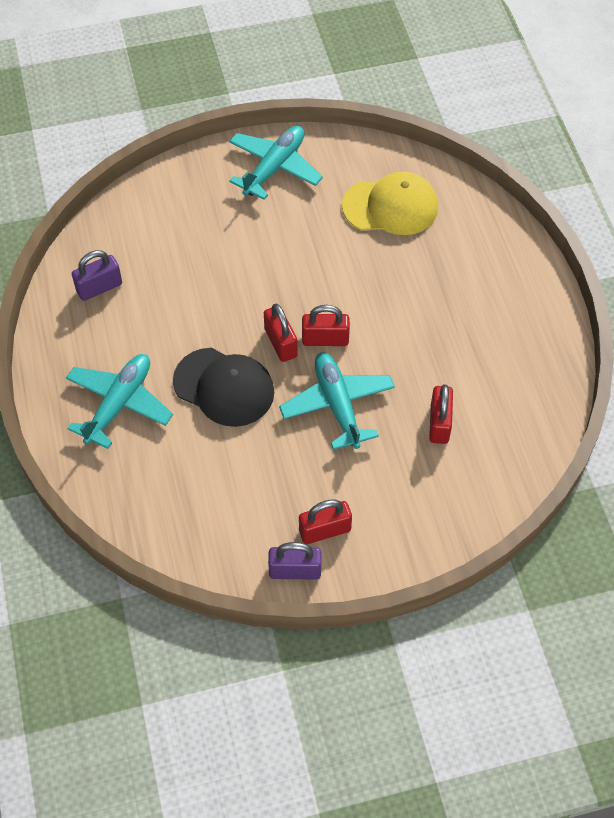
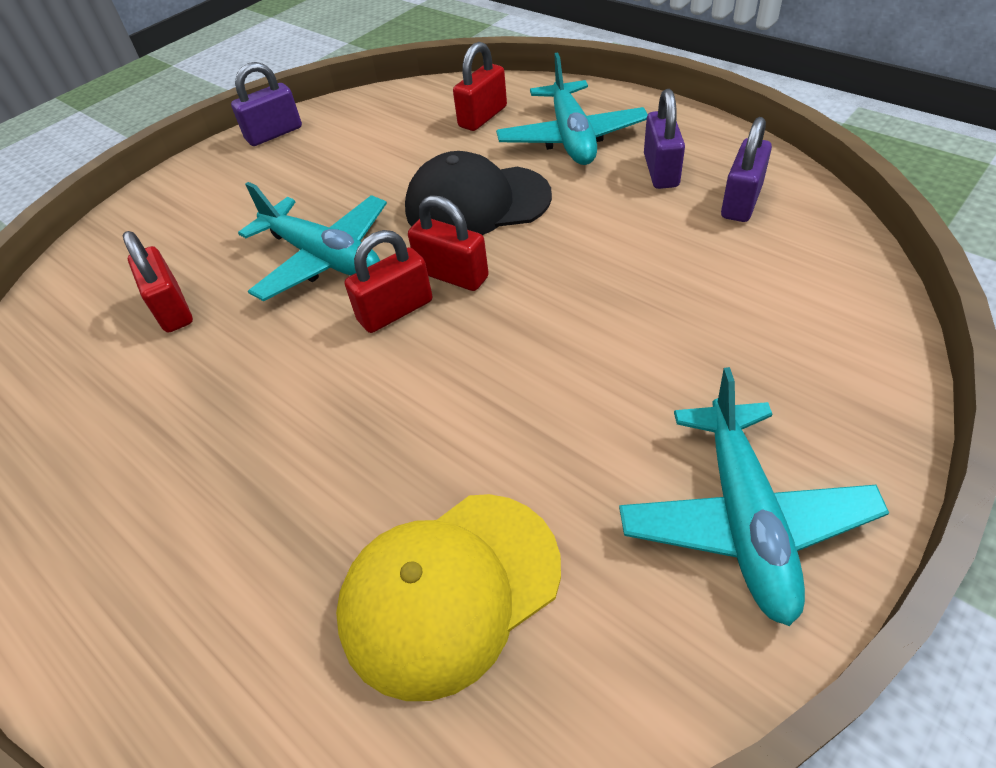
camera: 150 degrees right, 10 degrees down
red padlock [299,500,352,544] -> red padlock moved to [453,42,507,131]
none -> purple padlock [644,89,685,189]

